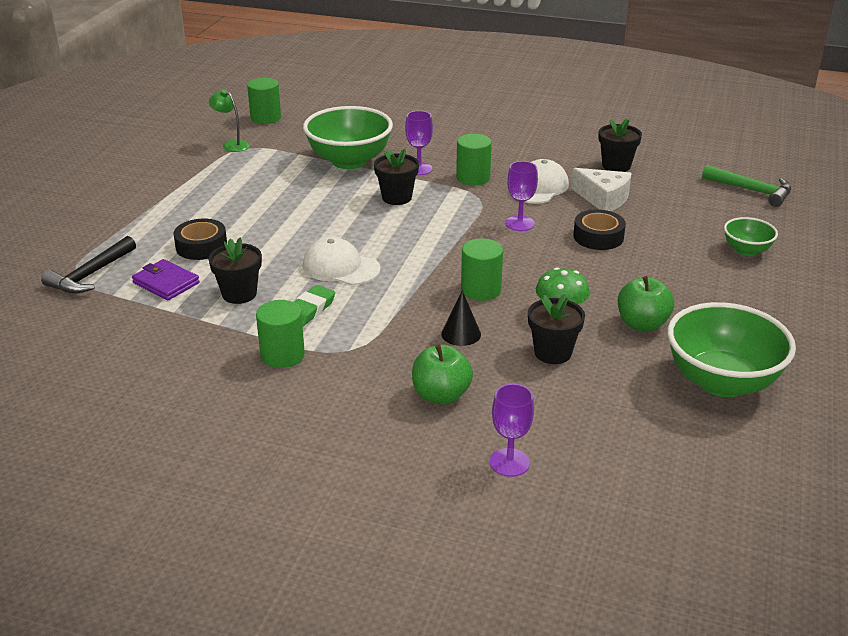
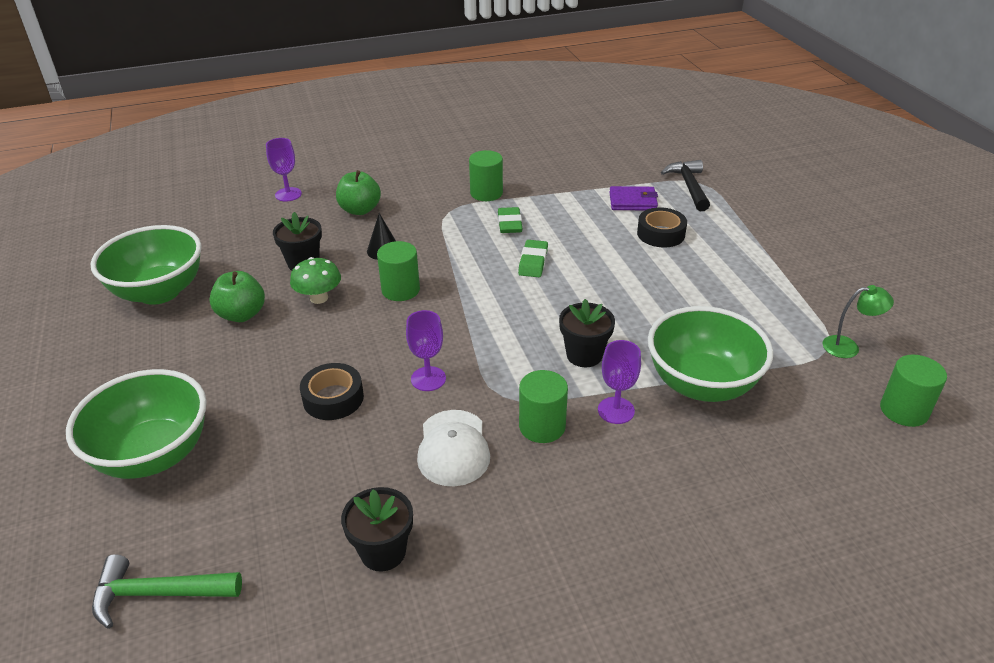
camera: 145 degrees right, 5 degrees up
black flower pot [209,238,262,304] -> none
white cap [303,237,381,285] -> green eraser [518,240,548,277]
white cheese [571,168,632,211] -> none
green bowl [724,217,778,256] -> green bowl [66,369,207,479], size x1.95

